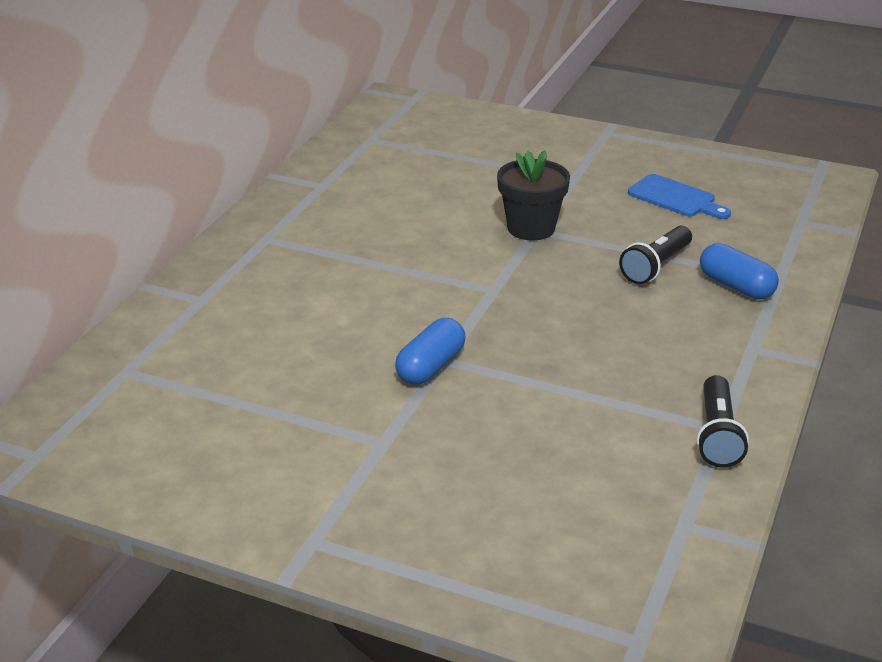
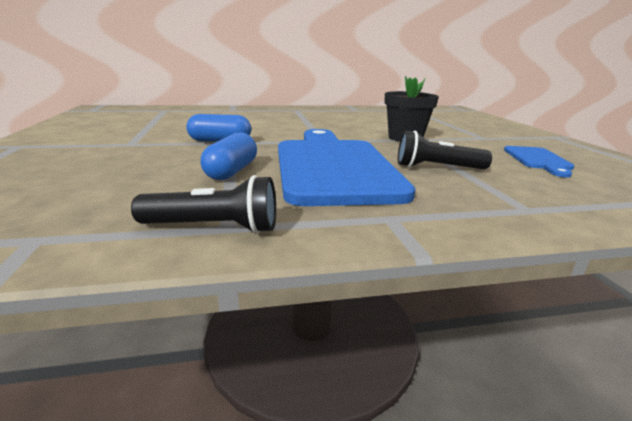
camera: 55 degrees right, 10 degrees down
black flashlight [697,375,749,467] -> black flashlight turned 150 degrees counterclockwise [131,175,276,234]
blue capsule [700,243,779,299] -> blue capsule moved to [201,132,257,180]
none -> blue cutting board [278,129,416,206]

